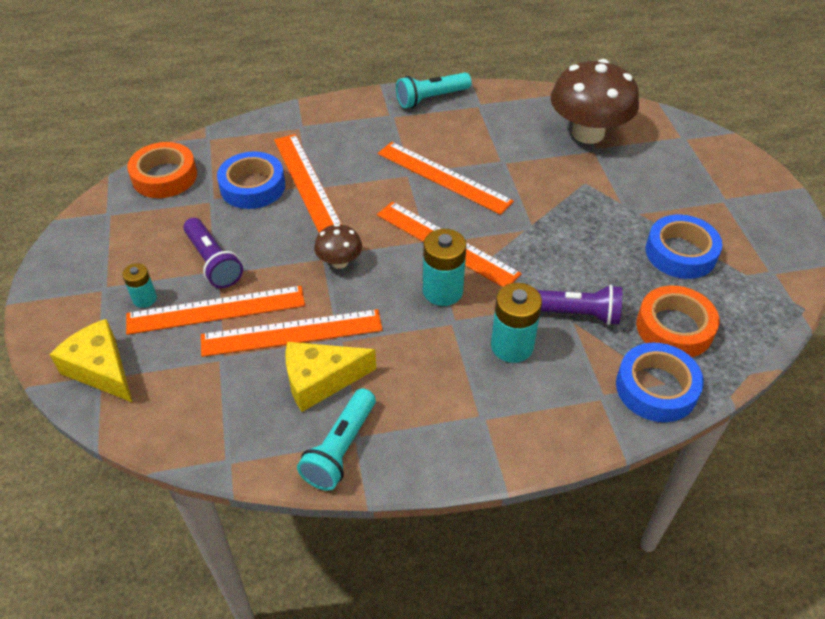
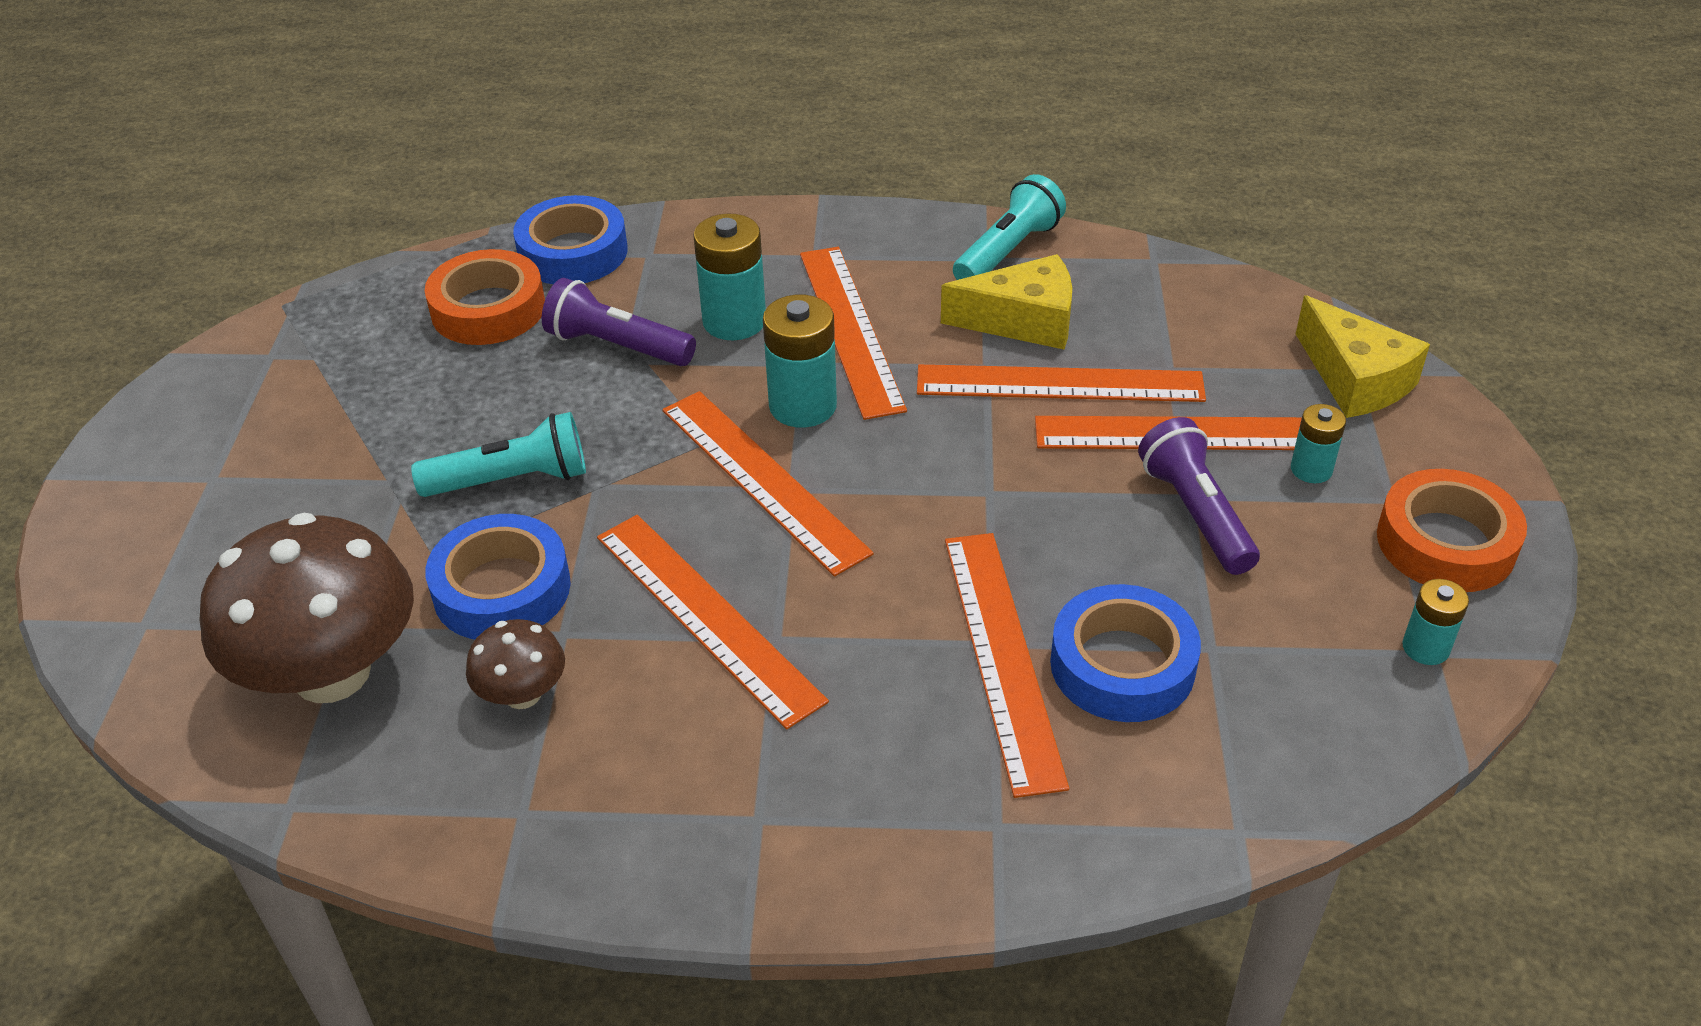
camera: 165 degrees left, 5 degrees down
orange tape [127,142,197,198] -> orange tape moved to [1377,469,1527,592]
brown mushroom [314,224,362,269] -> brown mushroom moved to [466,619,565,709]
turquoise flashlight [396,72,472,108] -> turquoise flashlight moved to [411,412,586,497]
blue tape [646,214,722,279] -> blue tape moved to [425,514,571,640]
none -> orange ruler [800,247,907,420]
none -> turquoise battery [1402,579,1469,665]

